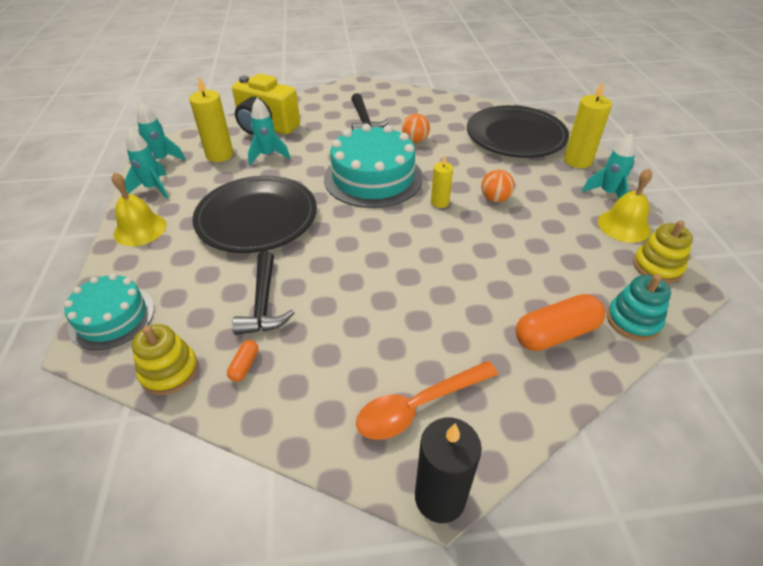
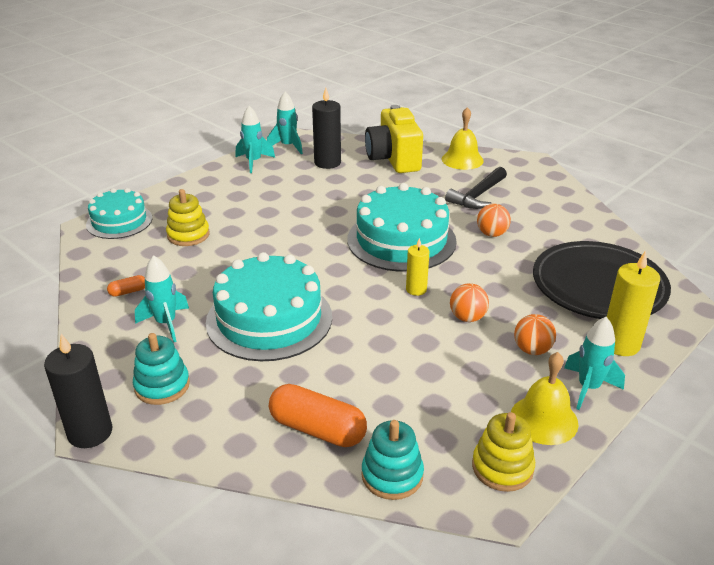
camera: 50 degrees right, 10 degrees down
yellow bell [112,172,167,246] -> yellow bell moved to [442,107,484,170]
yellow stacking toy [132,324,198,395] -> yellow stacking toy moved to [166,189,210,246]
yellow candle [189,77,233,162] -> black candle [312,88,341,169]
black plate [192,176,317,253] -> none
black hammer [232,251,295,335] -> none
turquoise rocket [248,98,290,165] -> turquoise rocket moved to [135,255,189,342]
orange spoon [356,361,498,440] -> turquoise stacking toy [133,333,190,405]
none -> turquoise cake [206,252,332,361]
none -> orange ball [514,314,556,355]

